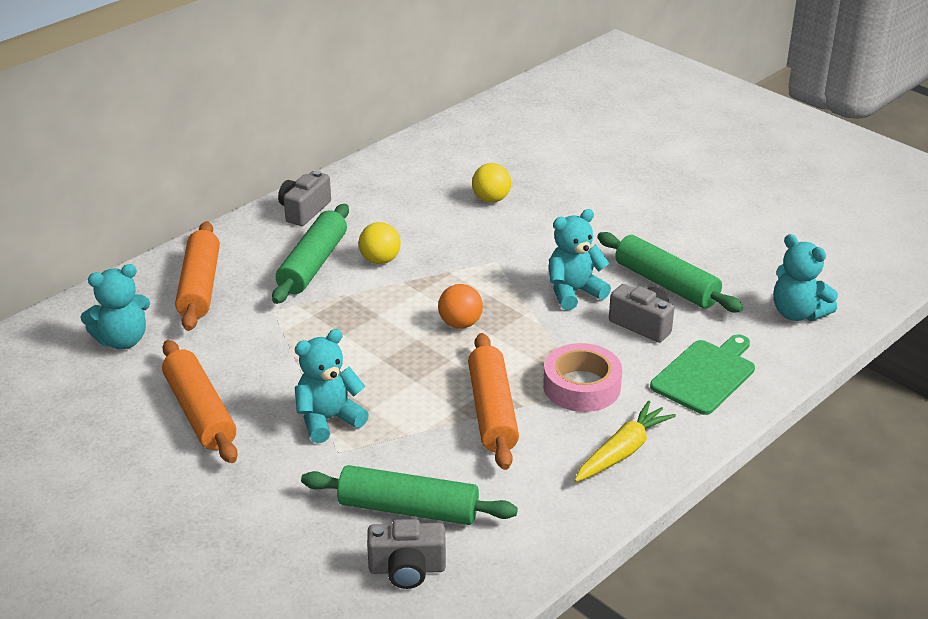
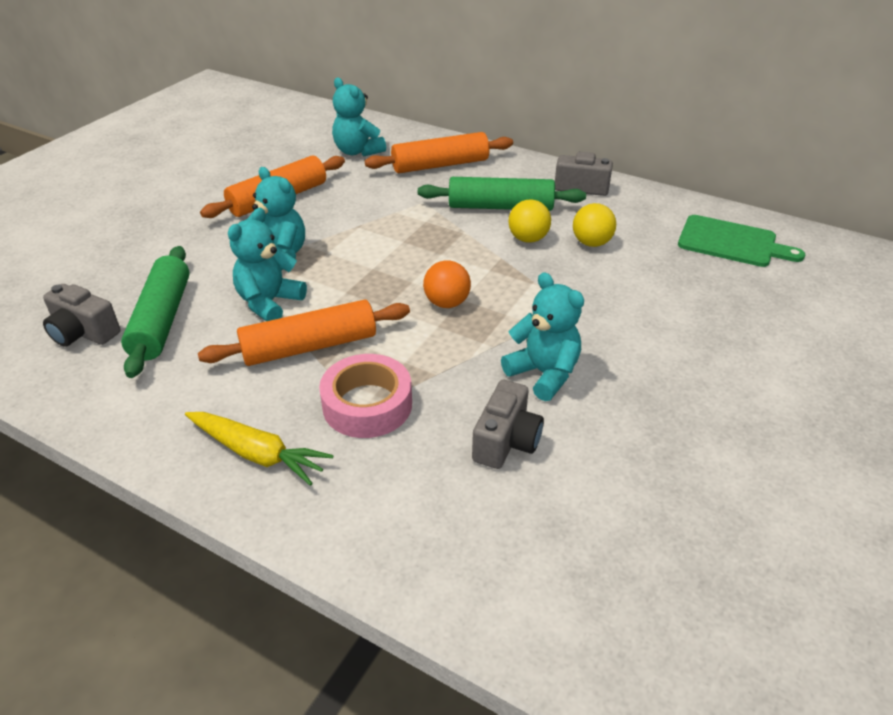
camera: 75 degrees right, 5 degrees up
grey camera [367,519,446,589] -> grey camera turned 45 degrees counterclockwise [43,284,120,347]
yellow ball [472,163,511,203] -> yellow ball moved to [573,203,616,247]
green rolling pin [597,232,744,312] -> none
green cutting board [650,334,755,415] -> green cutting board moved to [678,215,805,267]
turquoise teddy bear [773,234,838,321] -> turquoise teddy bear moved to [228,208,307,321]

